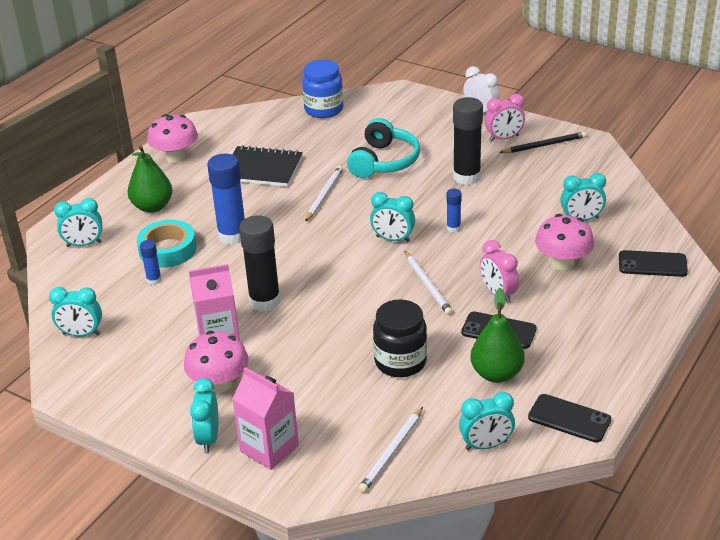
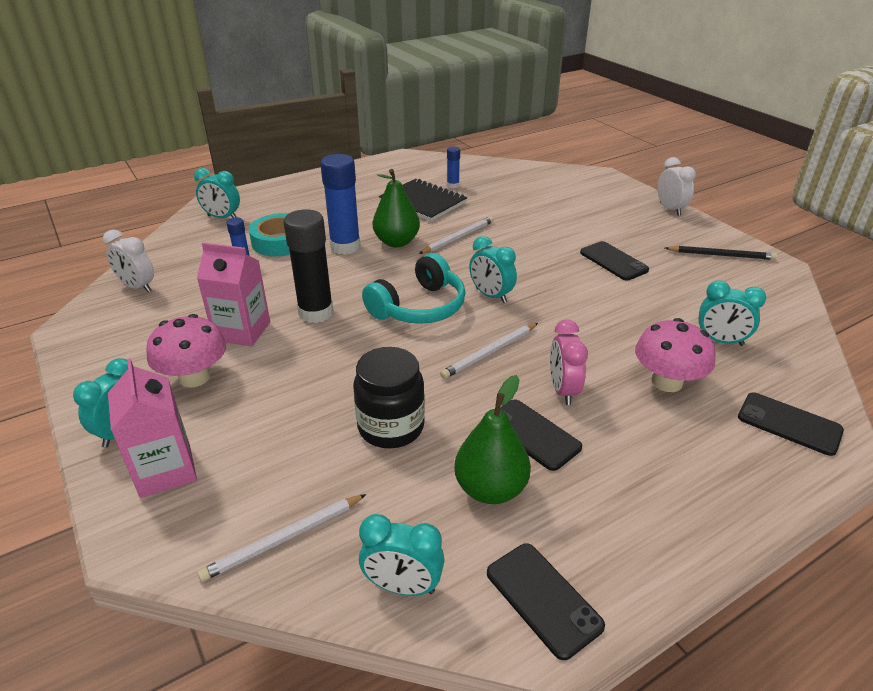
camera: 25 degrees right, 0 degrees up
turquoise clock [49,287,102,337] -> white clock [103,230,154,292]
green pear [128,145,173,213] -> green pear moved to [373,169,420,247]
pink mushroom [147,114,198,163] -> none
blue jar [302,60,343,118] -> none
turquoise headphones [347,118,420,178] -> turquoise headphones moved to [362,253,465,324]
white pencil [405,251,453,315] -> white pencil turned 45 degrees clockwise [440,323,538,379]
blue glue stick [446,189,462,233] -> blue glue stick moved to [447,147,460,188]
black glue stick [453,97,483,185] -> black phone [580,241,649,280]
pink clock [485,94,525,142] -> none

